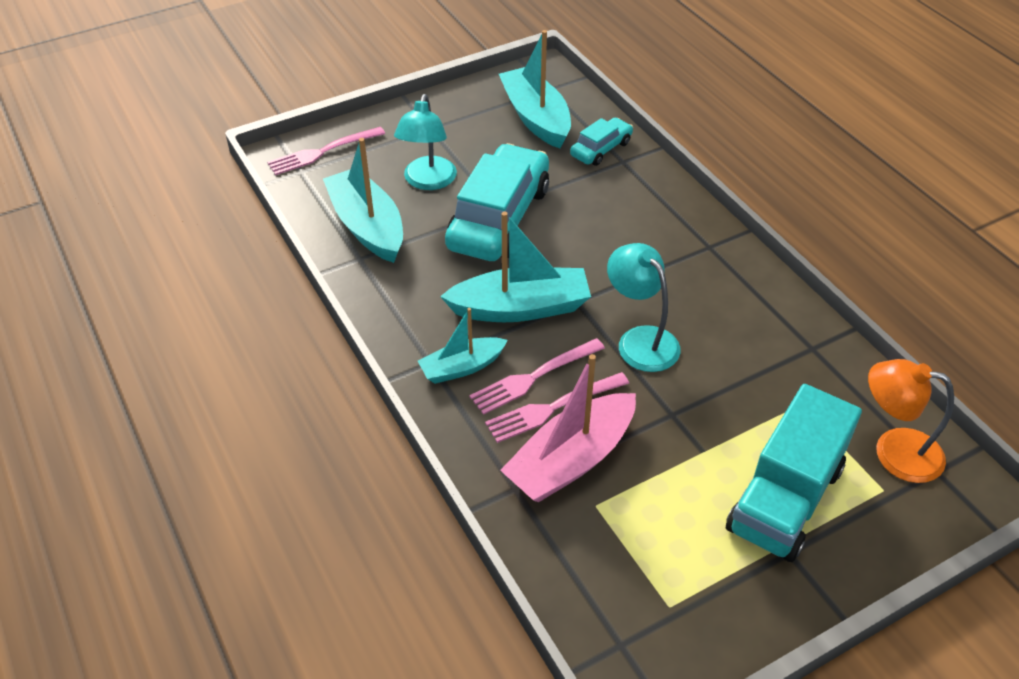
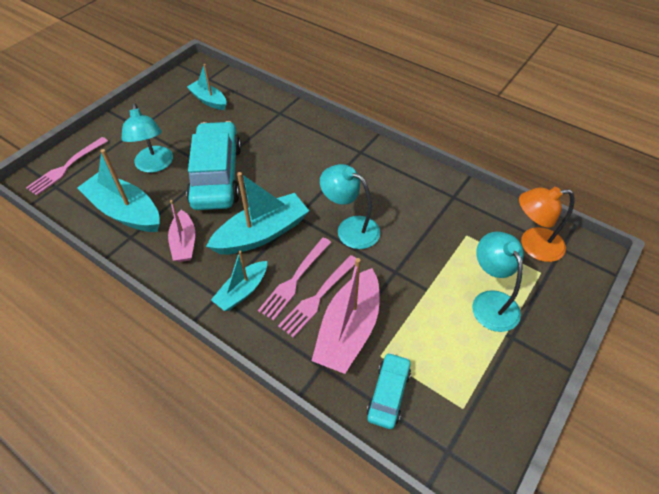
camera: 25 degrees left, 5 degrees up
turquoise boat [499,30,571,148] -> turquoise boat [187,64,226,110], size x0.60
turquoise car [570,118,633,166] -> turquoise car moved to [366,352,411,429]
turquoise truck [726,384,862,562] -> turquoise lamp [472,232,524,332]
none -> pink boat [168,200,195,262]

